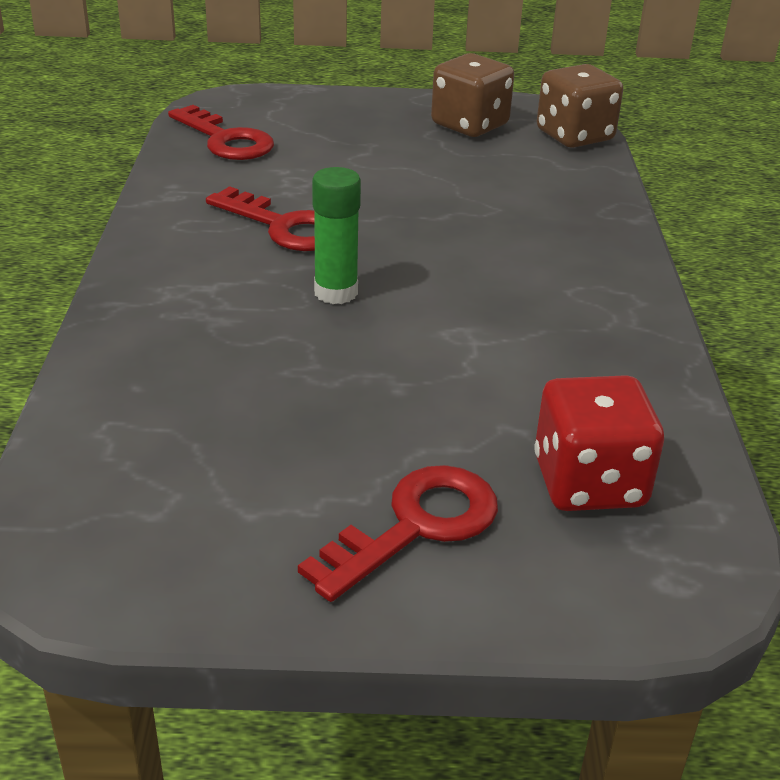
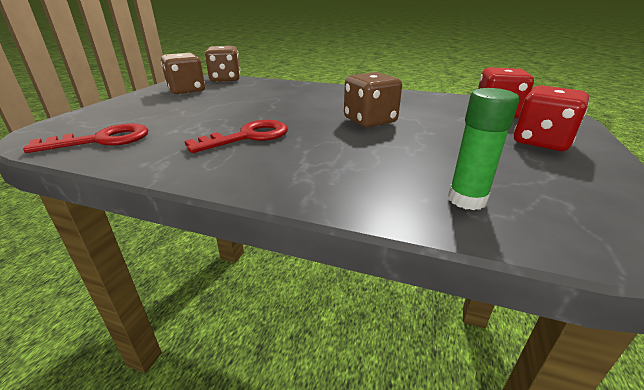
camera: 70 degrees left, 5 degrees down
red key [298,465,498,602] -> red dice [514,85,589,151]
green glue stick [312,167,361,304] -> green glue stick moved to [448,88,519,210]
none -> brown dice [344,72,402,127]

